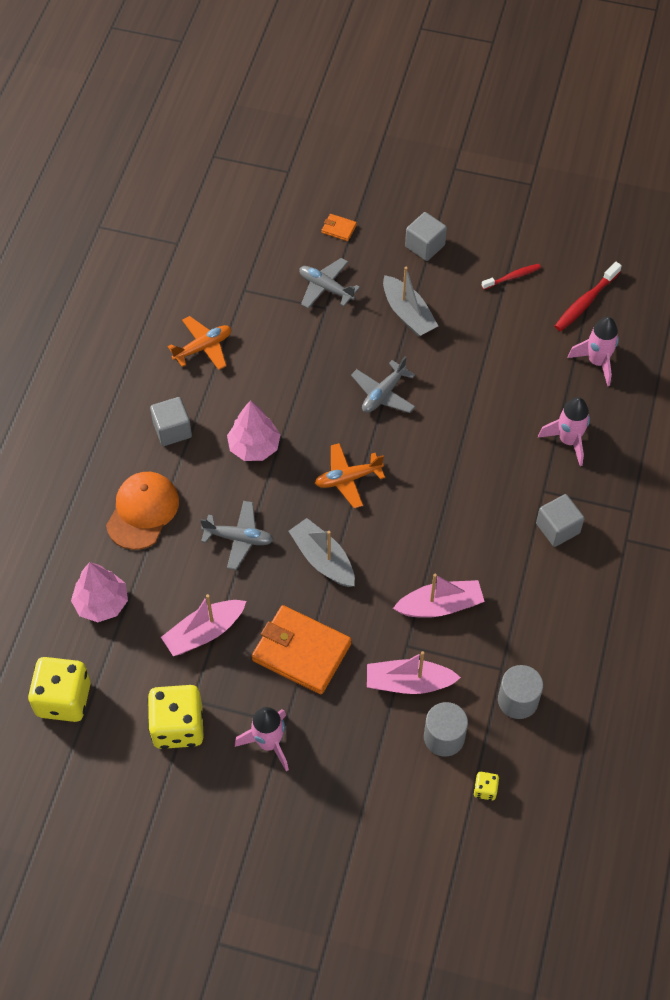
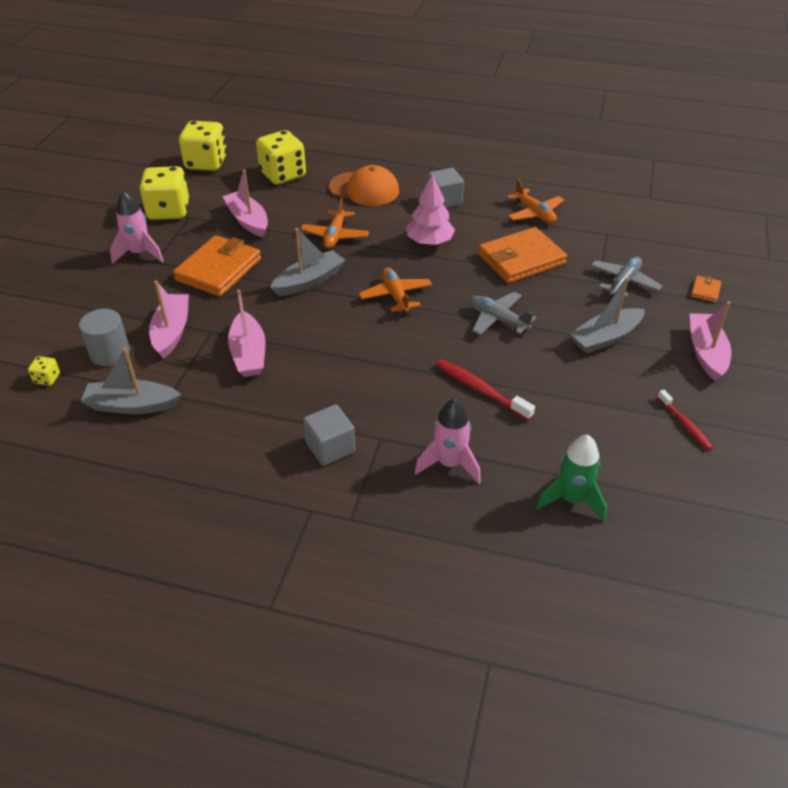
camera: 90 degrees right, 15 degrees down
pink tree [71,562,128,622] -> yellow dice [256,130,306,184]
grey plane [200,501,273,570] -> orange plane [301,198,369,249]
grey cube [405,212,447,261] -> pink boat [690,301,731,381]
grey cylinder [498,665,543,719] -> grey boat [80,347,181,414]
red toothbrush [555,262,622,331] -> red toothbrush moved to [436,359,535,421]
pink rocket [568,317,619,386] -> green rocket [536,435,607,522]
none -> orange wallet [478,227,567,283]

